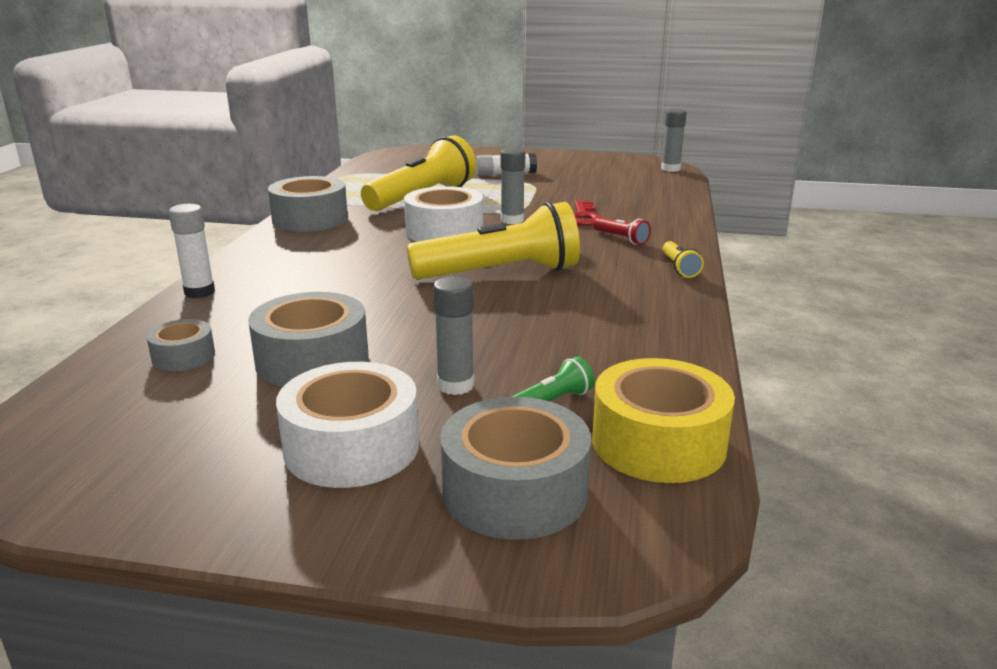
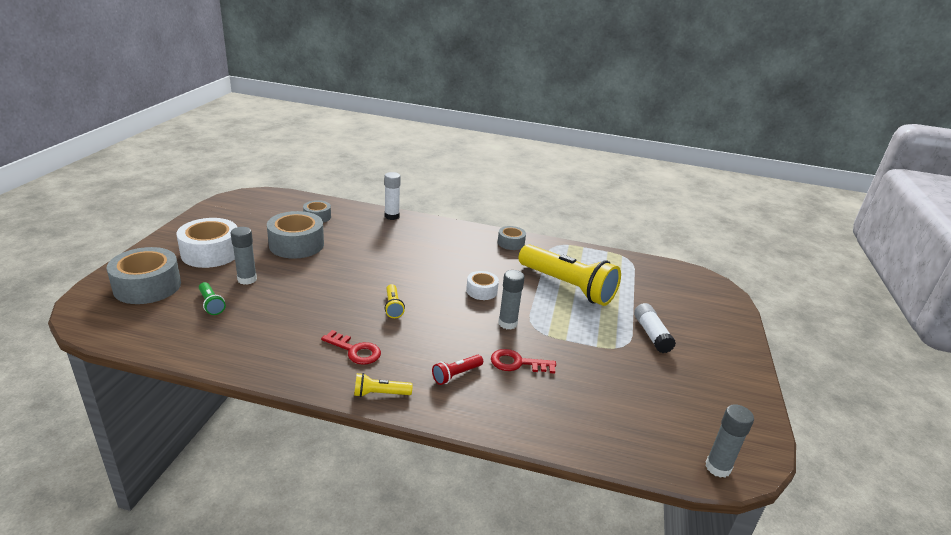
camera: 90 degrees right, 5 degrees up
grey tape [268,176,348,232] -> grey tape [498,226,526,250], size x0.55
white tape [404,186,483,242] -> white tape [466,271,499,300], size x0.55
yellow flashlight [407,202,580,280] -> yellow flashlight [385,284,405,318], size x0.41
yellow tape [592,358,735,483] -> none
none -> red key [321,330,381,365]

